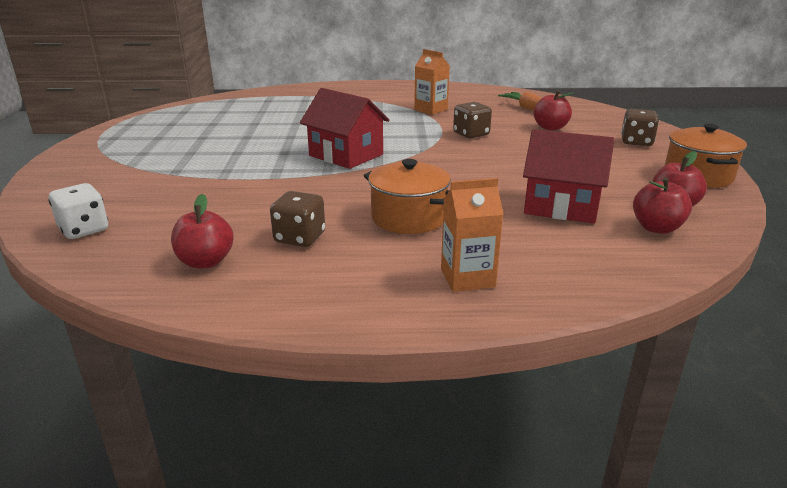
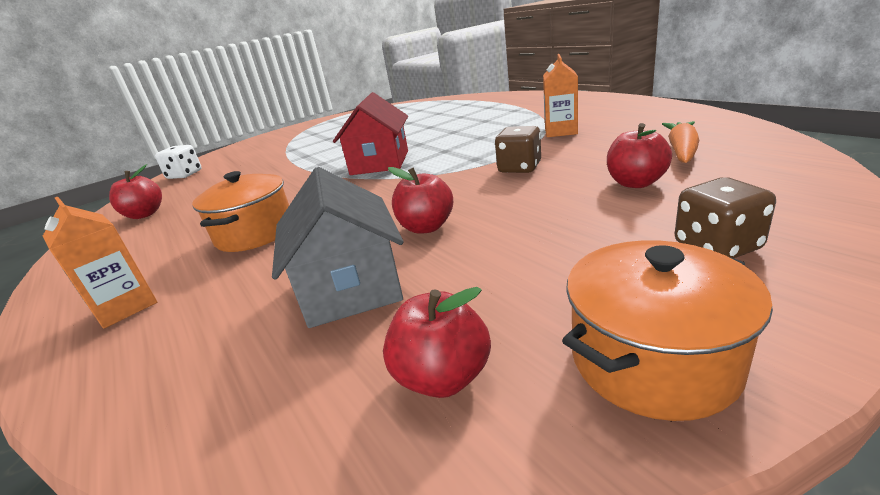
camera: 60 degrees right, 0 degrees up
brown dice [270,191,325,247] -> none
red house [523,129,614,224] -> grey house [272,167,403,328]
red apple [633,177,692,234] -> red apple moved to [388,167,453,234]

